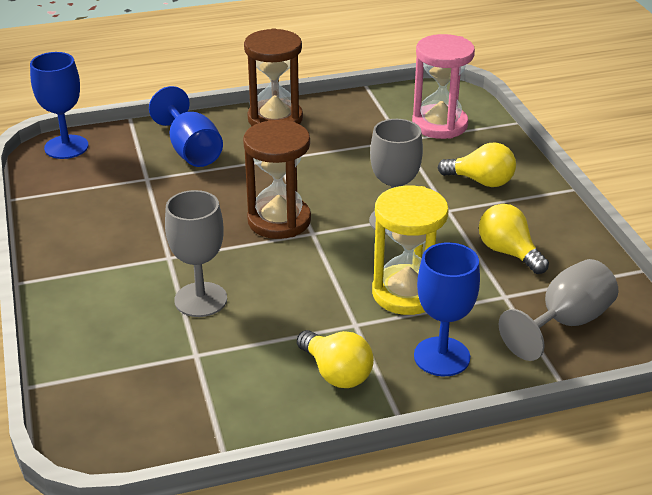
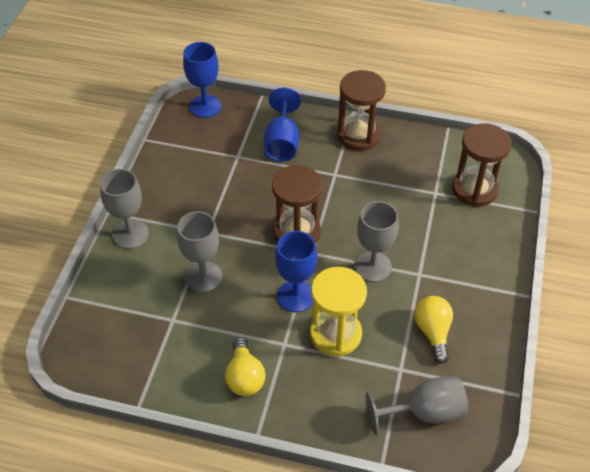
camera: 30 degrees right, 15 degrees up
pink hourglass [412,34,475,139] -> brown hourglass [452,123,512,207]
blue goblet [414,242,480,376] -> blue goblet moved to [275,231,317,312]
yellow light bulb [438,143,516,187] -> none
none -> grey goblet [100,169,149,249]

